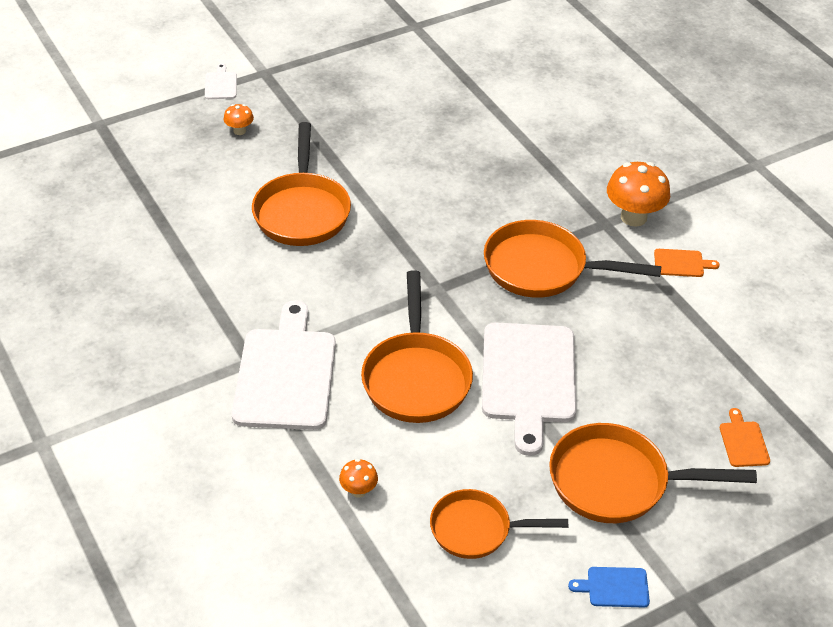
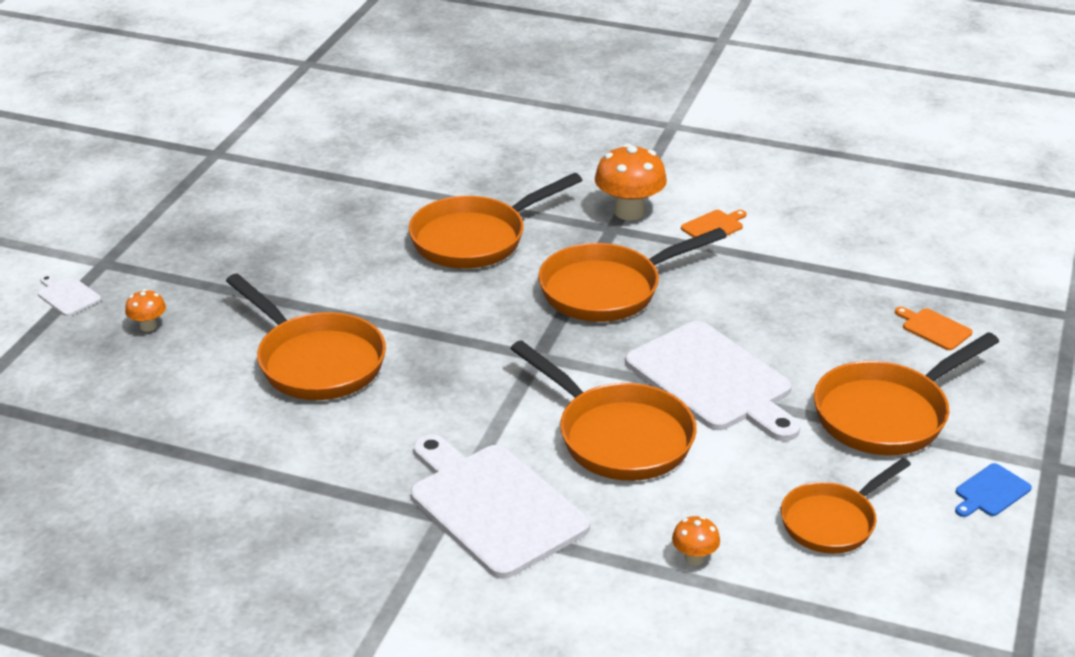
camera: 40 degrees left, 10 degrees down
none -> orange pan [409,173,582,269]

